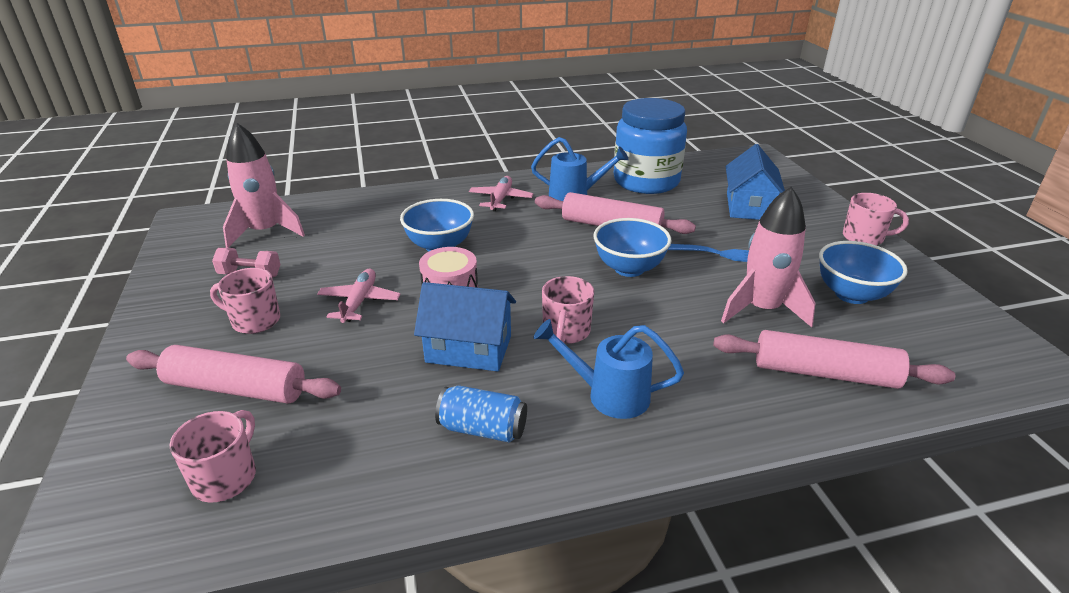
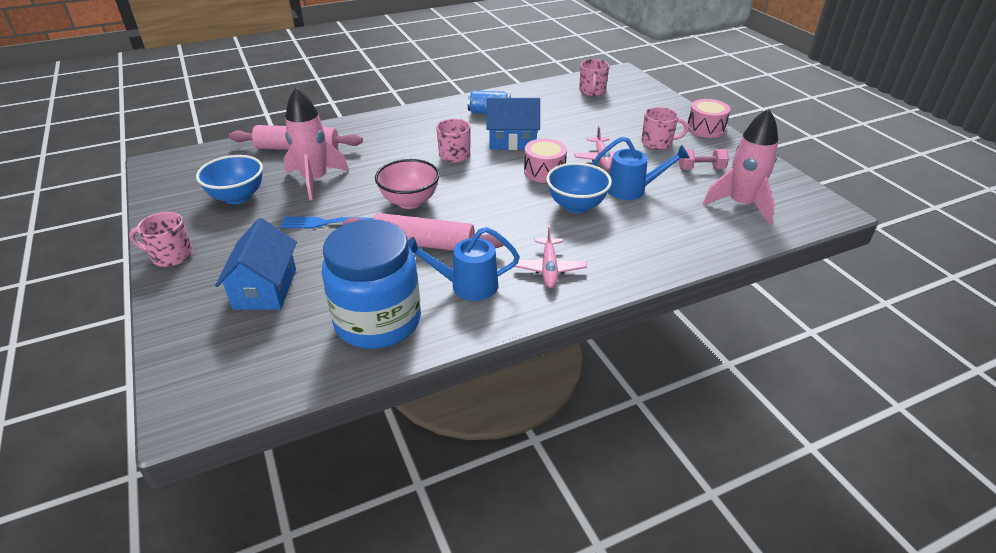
camera: 170 degrees right, 5 degrees up
pink rolling pin [126,345,341,404] -> none
blue watering can [534,319,684,419] -> blue watering can moved to [592,136,690,200]
blue bowl [593,218,672,277] -> pink bowl [375,159,440,209]
none -> pink drum [688,99,731,138]

